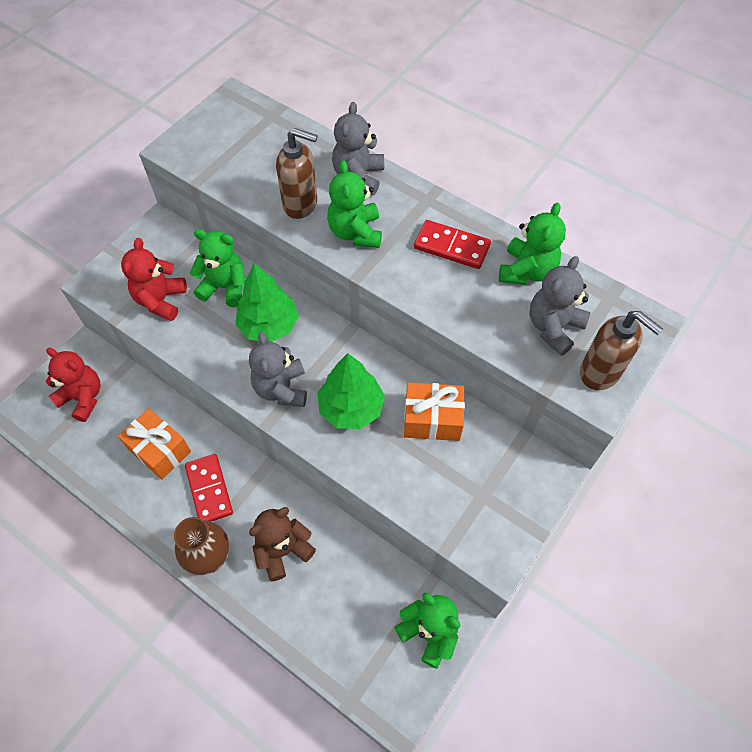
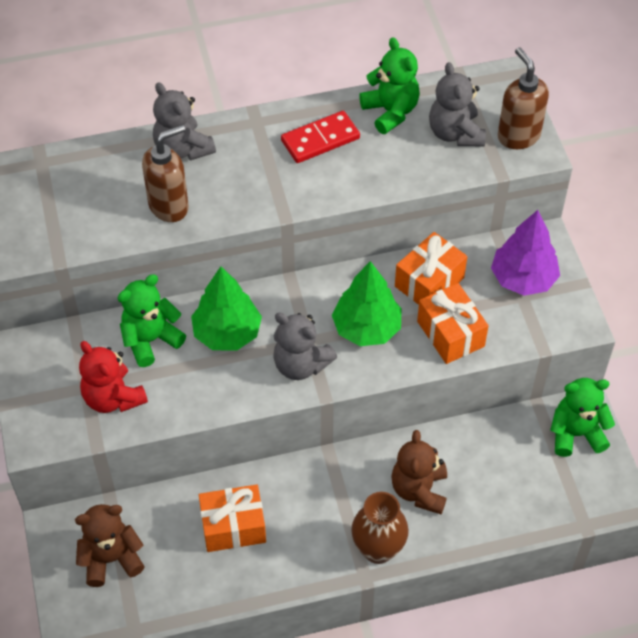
camera: 50 degrees left, 5 degrees down
red teddy bear [46,348,101,422] -> brown teddy bear [75,504,145,587]
red domino [185,454,233,522] -> none
green teddy bear [327,160,382,248] -> none
brown soap dispenser [580,311,663,390] -> brown soap dispenser turned 105 degrees counterclockwise [498,47,549,149]
none -> orange gift [417,283,489,364]
none -> purple tree [491,210,560,296]

